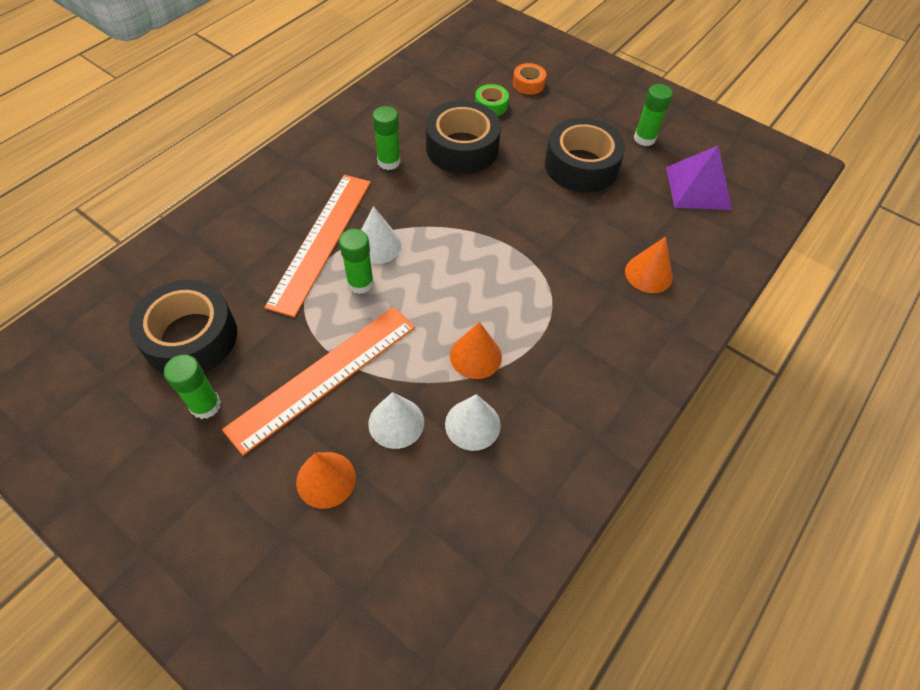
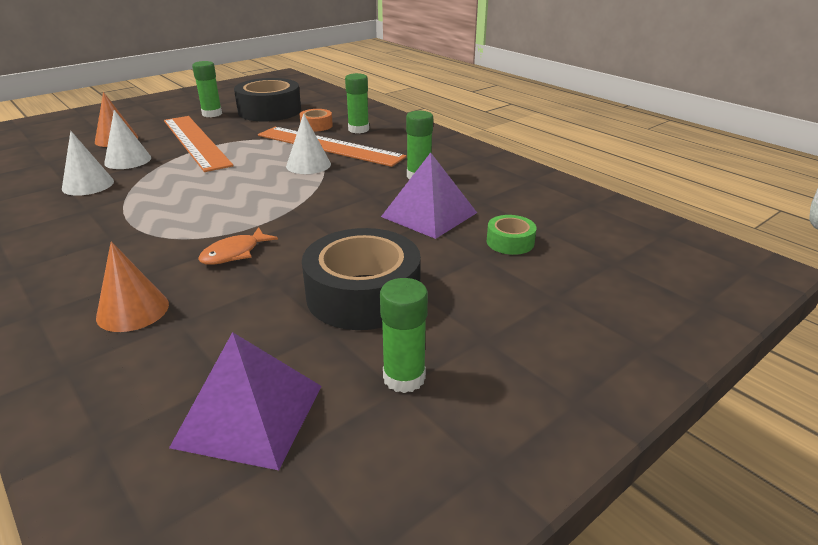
camera: 105 degrees right, 25 degrees down
green glue stick [339,229,374,294] -> green glue stick moved to [345,73,369,133]
black tape [426,100,501,174] -> purple pyramid [381,153,477,239]
orange cone [450,322,502,379] -> none
orange tape [513,63,546,95] -> orange tape moved to [299,109,333,131]
none -> orange fish [198,227,278,265]

